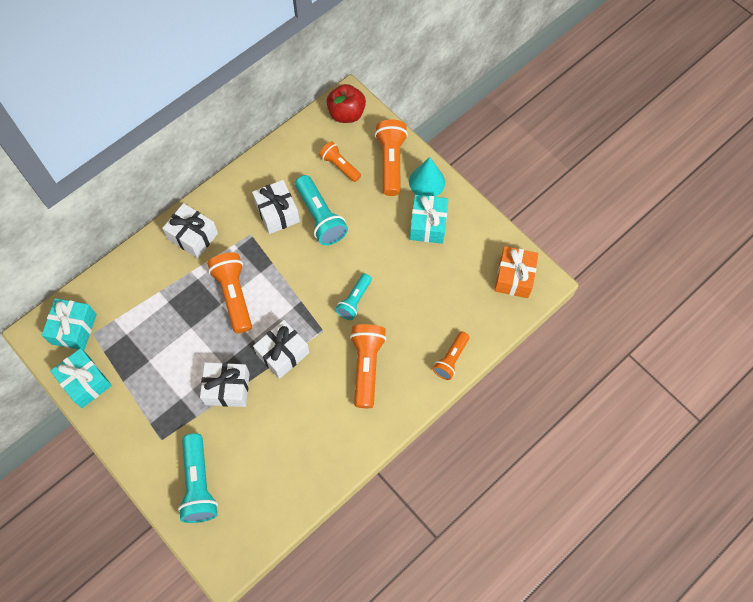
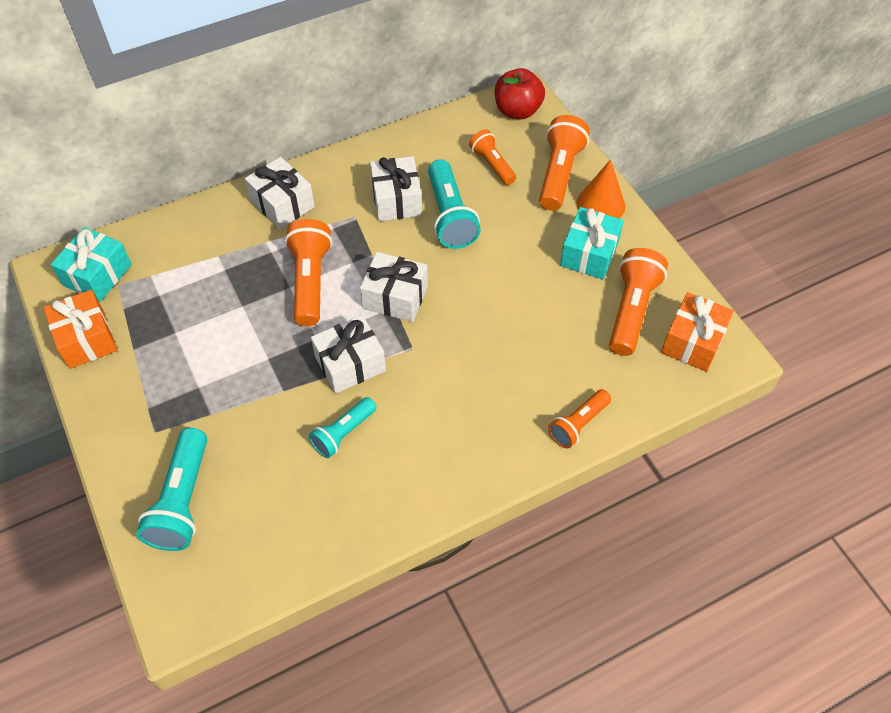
camera: 15 degrees right, 10 degrees down
turquoise gift [50,348,112,408] -> orange gift [44,290,118,369]
white gift [200,362,250,407] -> white gift moved to [360,252,428,322]
turquoise flashlight [335,274,372,320] -> turquoise flashlight moved to [309,397,377,458]
orange flashlight [350,324,386,408] -> orange flashlight moved to [609,248,668,356]
turquoise cone [409,157,445,197] -> orange cone [576,159,625,219]

